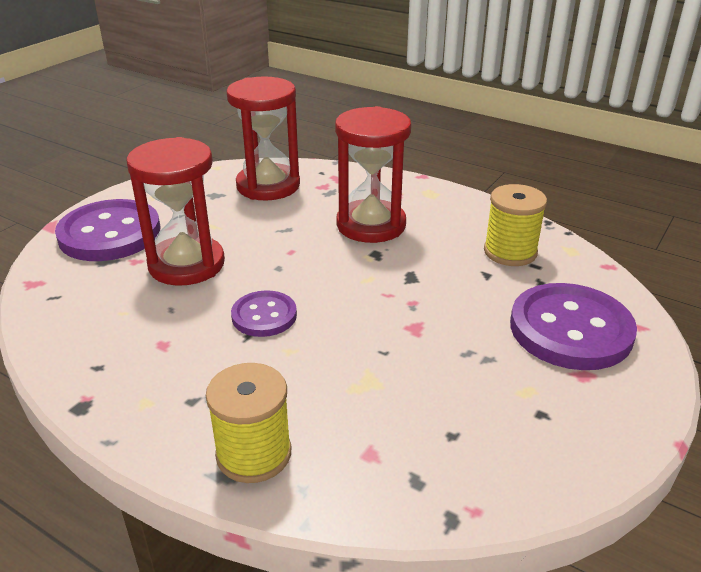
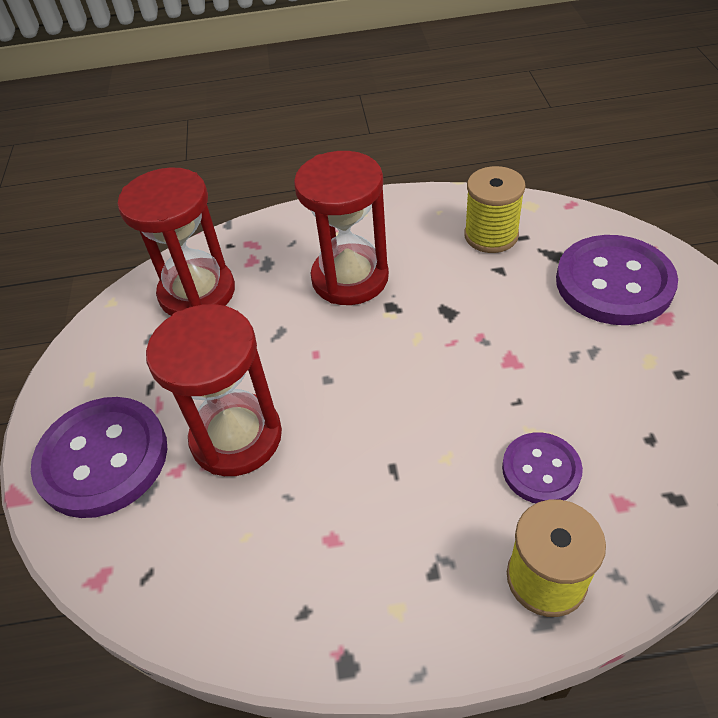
camera: 35 degrees left, 15 degrees up
purple button [231,290,297,337] -> purple button moved to [502,432,583,503]

